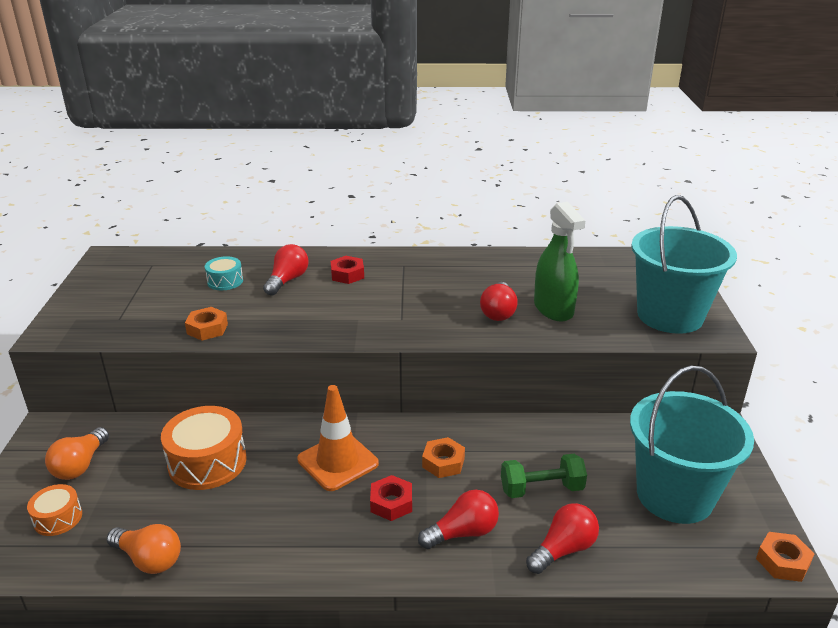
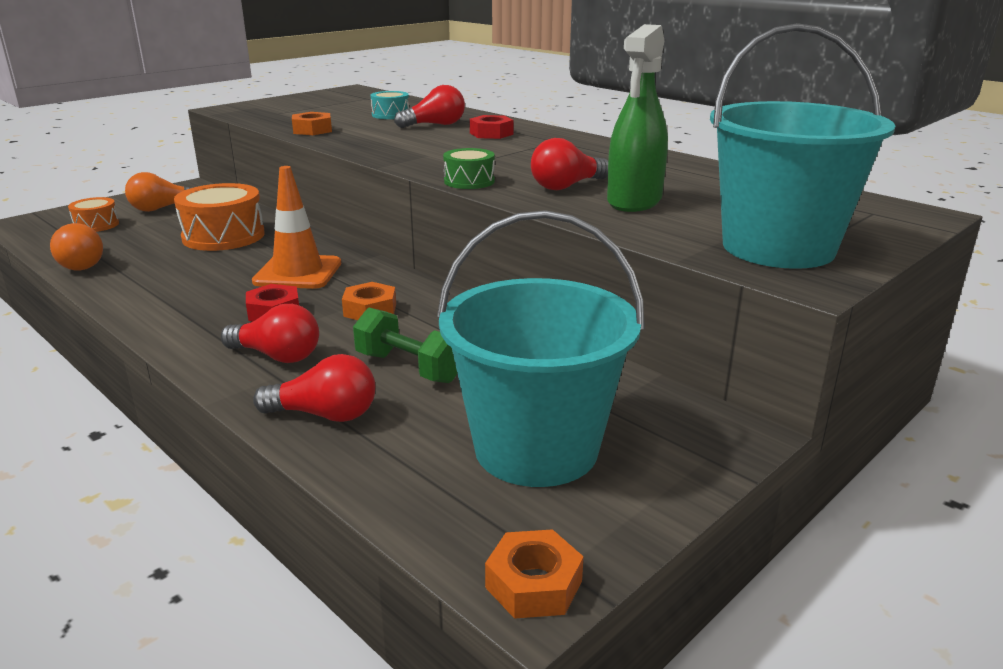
camera: 45 degrees right, 5 degrees down
none -> green drum [443,148,495,189]

